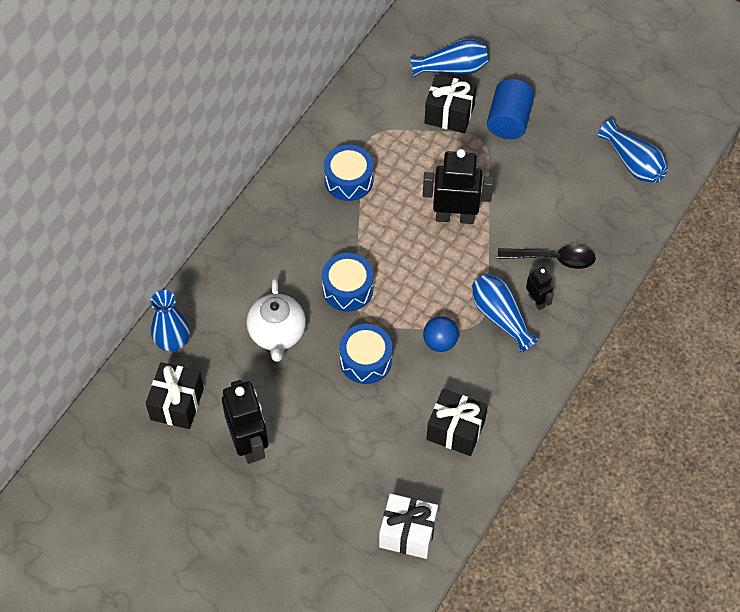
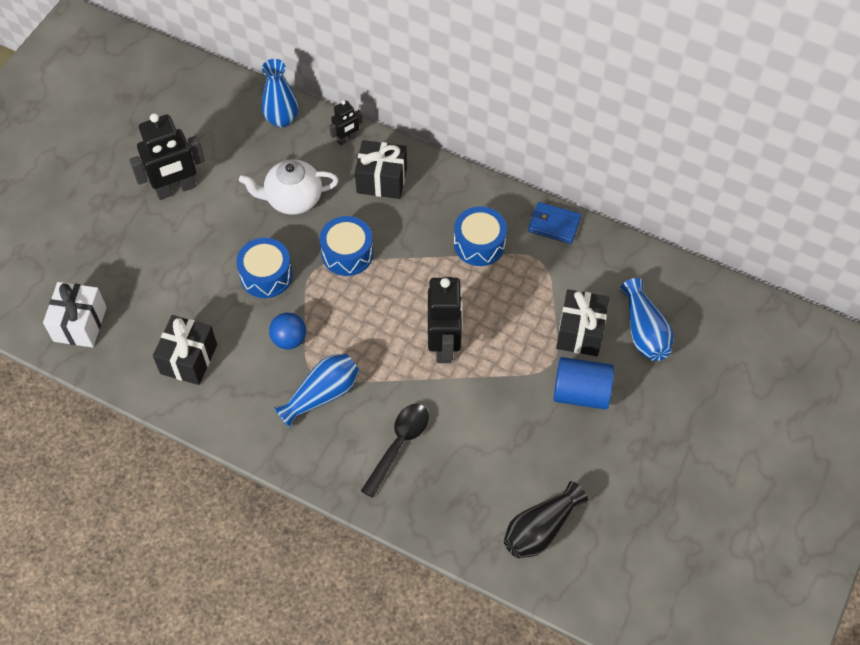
camera: 85 degrees right, 0 degrees up
black gift [146,362,204,429] -> black gift moved to [355,140,407,199]
black spoon [498,245,596,269] -> black spoon turned 150 degrees counterclockwise [361,404,429,498]
black robot [526,267,553,310] -> black robot moved to [329,100,362,146]
blue vase [598,120,668,183] -> black vase [504,481,588,558]
none -> blue wallet [528,202,581,244]

